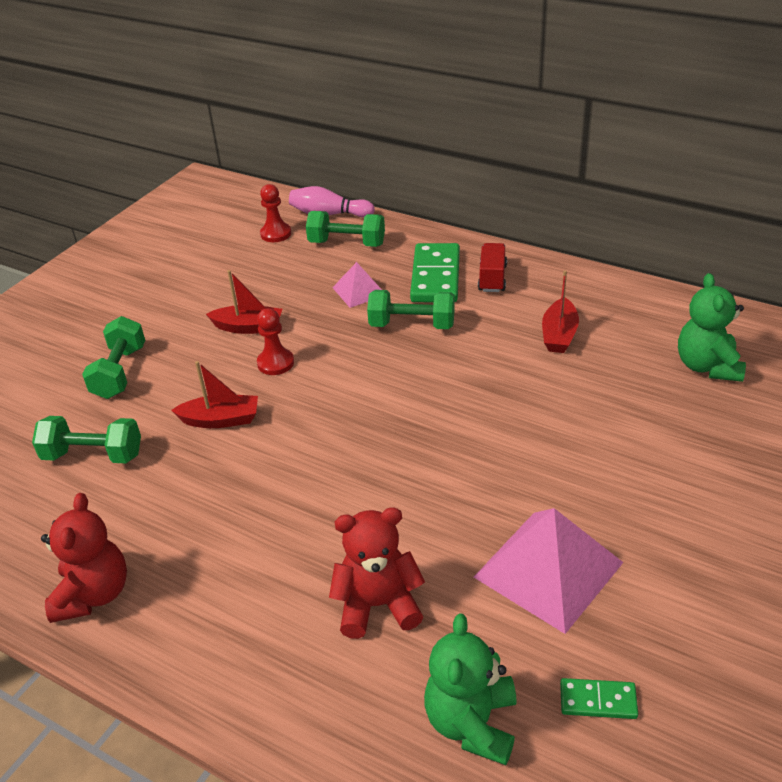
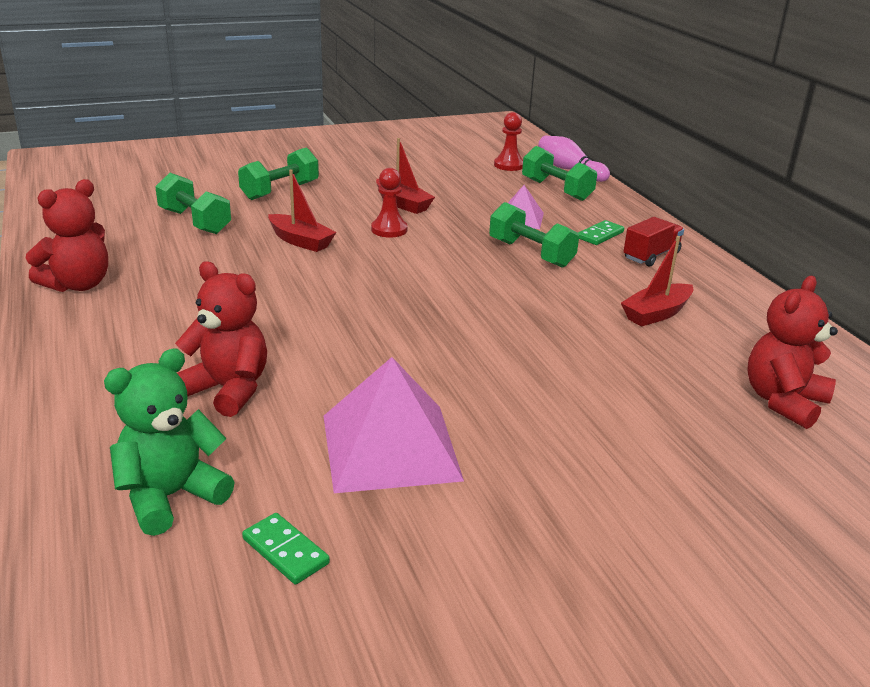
camera: 35 degrees right, 10 degrees down
green domino [410,243,460,302] -> green domino [578,220,624,245], size x0.50
green teddy bear [678,273,746,382] -> red teddy bear [747,276,838,429]

